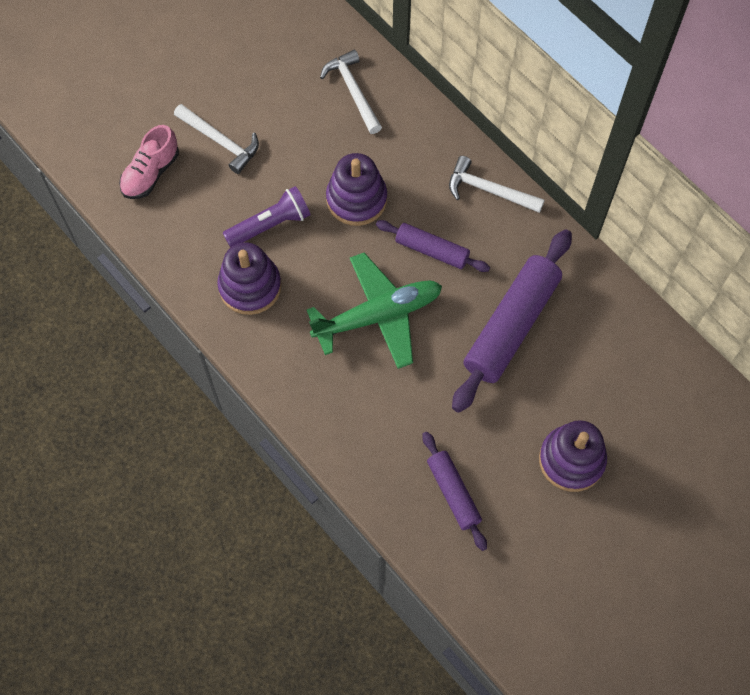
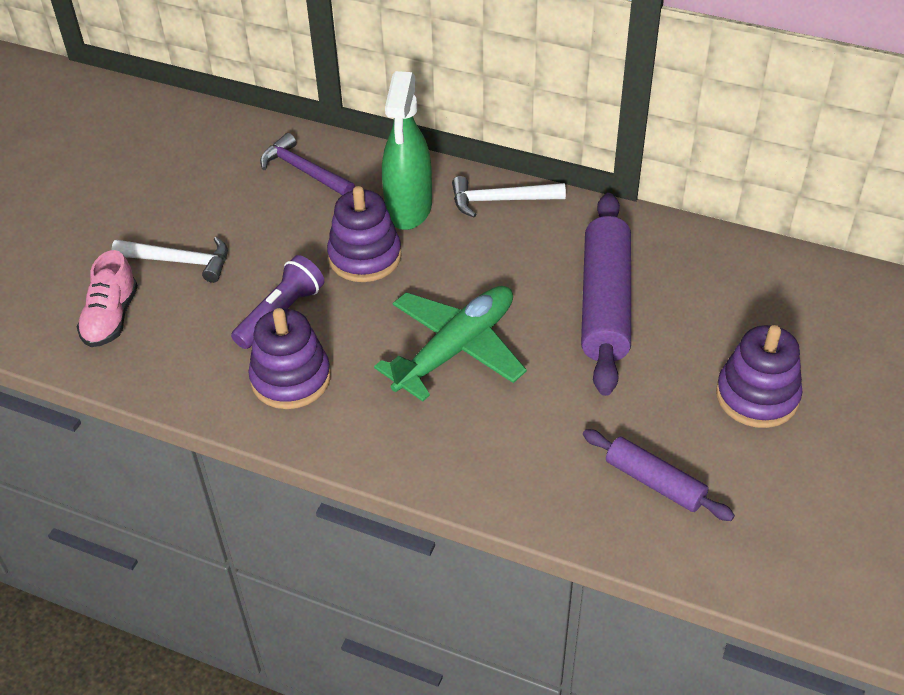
camera: 25 degrees left, 20 degrees down
white hammer [320,50,382,134] -> purple hammer [260,133,355,195]
purple rolling pin [376,220,490,272] -> none
none -> green spray bottle [382,71,432,230]

